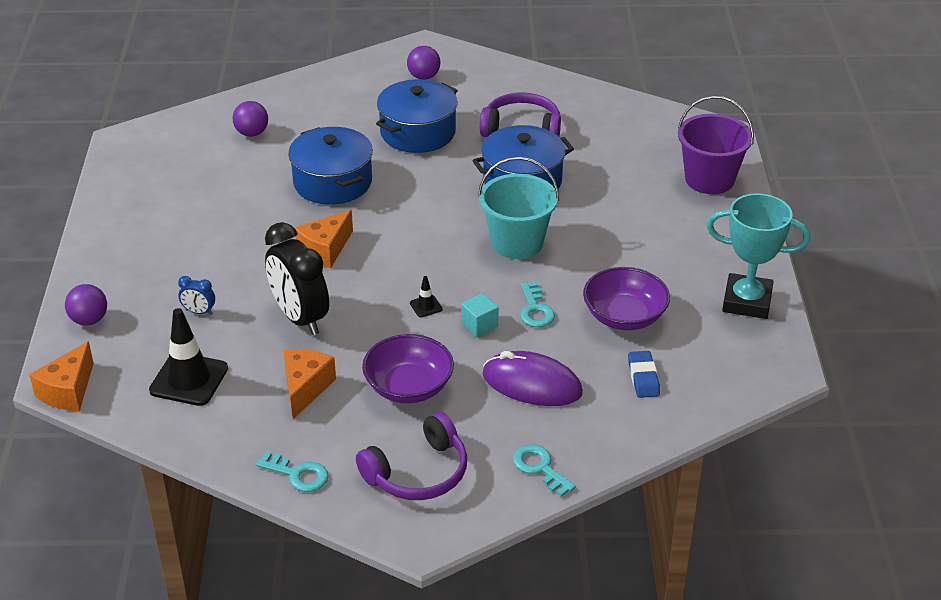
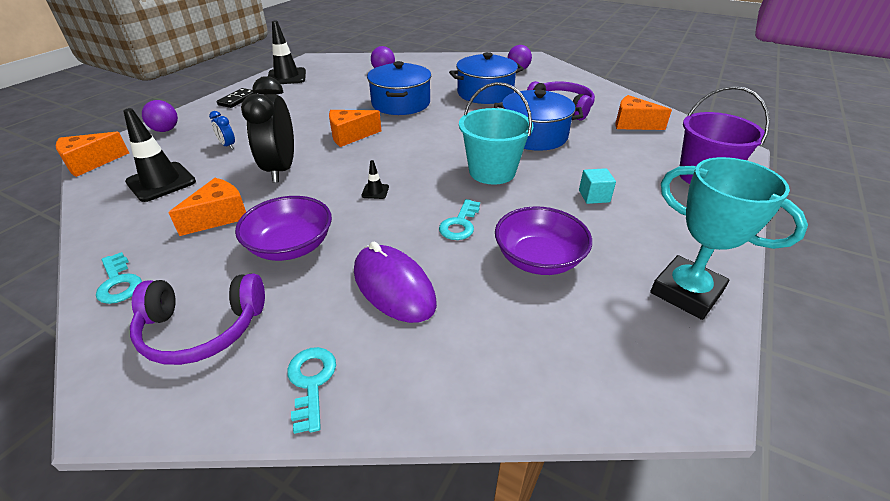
camera: 30 degrees right, 0 degrees up
turquoise cube [461,293,498,337] -> turquoise cube moved to [579,168,616,204]
blue eraser [628,351,660,398] -> none
none -> black domino [217,88,256,108]
none -> black traffic cone [268,21,306,84]
none -> orange cheese [616,95,672,130]

